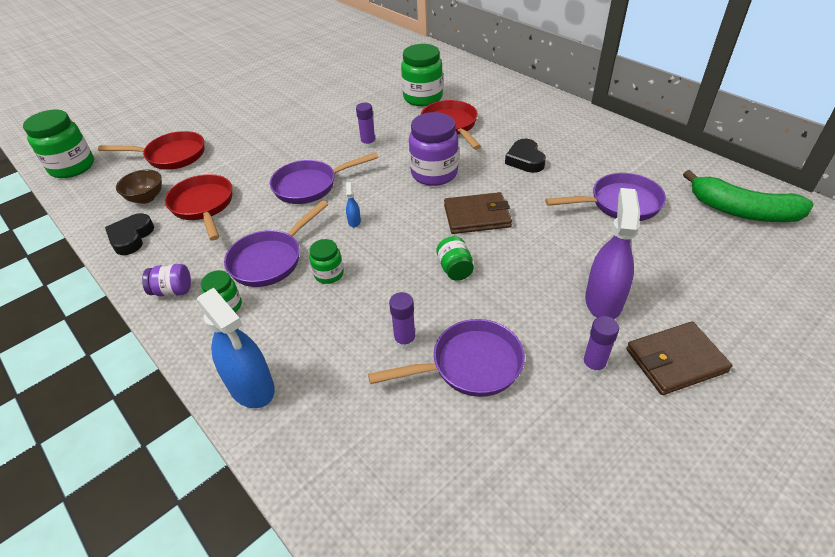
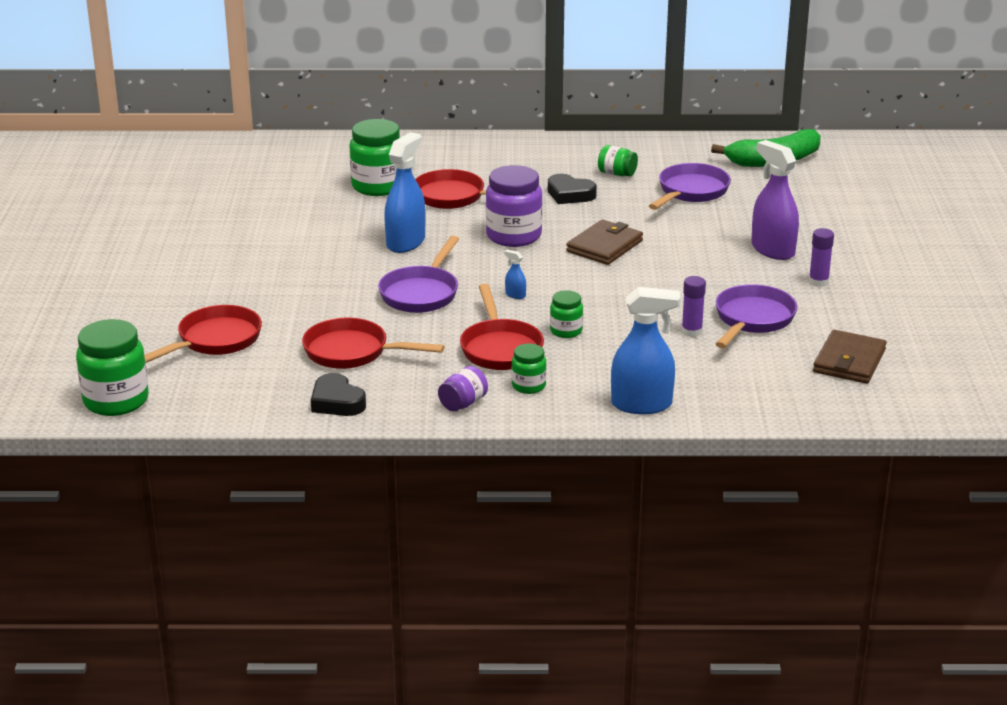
camera: 50 degrees left, 15 degrees down
brown bowl [116,169,162,204] -> none
purple pan [224,201,328,287] -> red pan [460,284,544,370]
purple glue stick [356,103,376,148] -> blue spray bottle [384,132,426,253]
green jar [436,236,474,281] -> green jar moved to [598,145,638,177]
brown wallet [626,322,732,395] -> brown wallet moved to [813,330,887,384]

